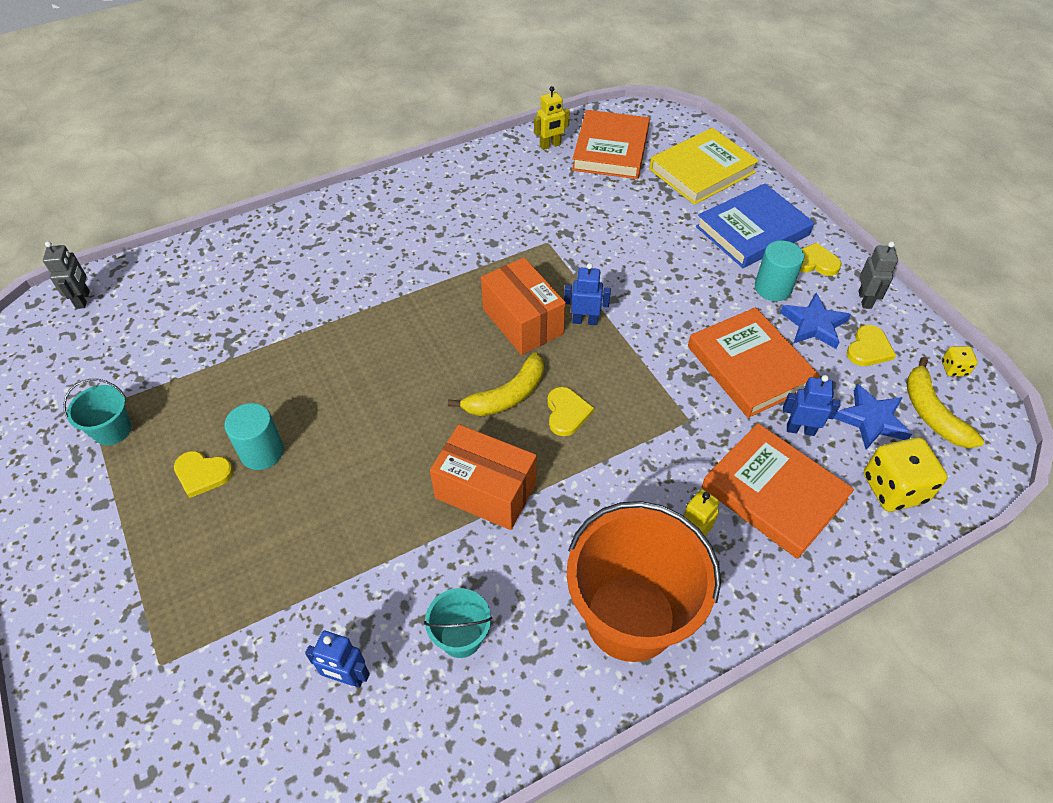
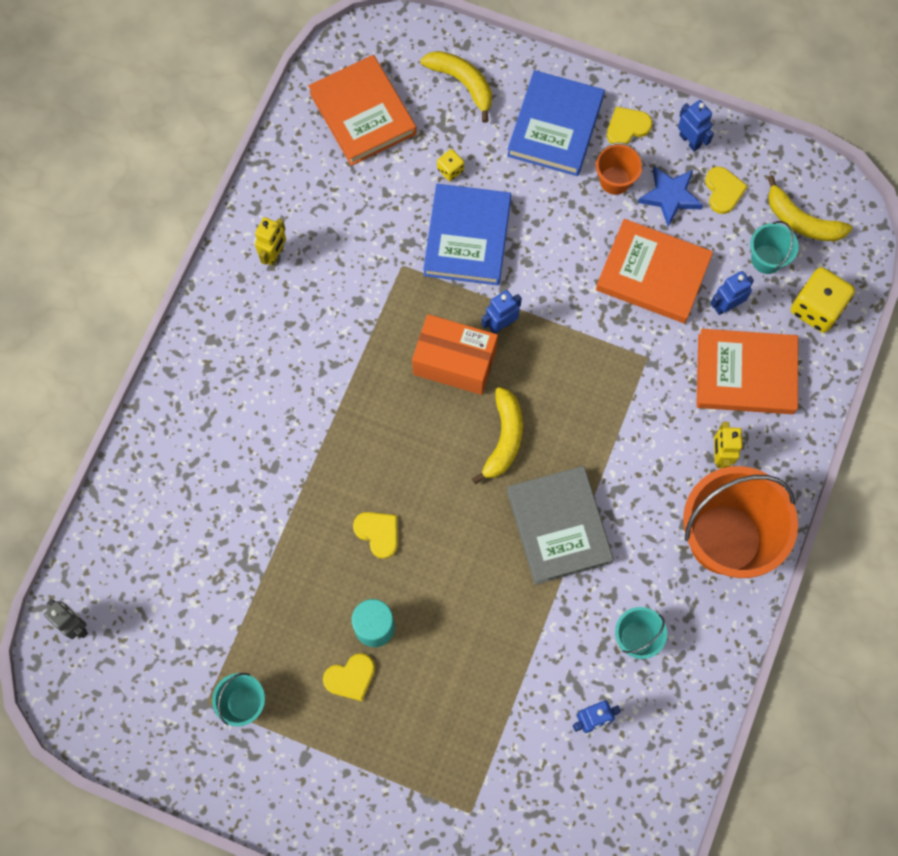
camera: 40 degrees left, 20 degrees up
orange box [430,424,537,530] -> grey book [507,466,614,585]
yellow robot [534,86,570,150] -> yellow robot moved to [255,217,286,266]
yellow heart [547,387,594,436] -> yellow heart moved to [353,512,398,559]
yellow book [649,128,759,205] -> yellow banana [420,51,492,123]
turquoise cylinder [755,241,804,301] -> orange bucket [595,142,644,195]
blue star [834,384,912,450] -> turquoise bucket [750,221,799,274]
grey robot [858,241,898,309] -> blue robot [678,100,714,152]
yellow dice [942,346,978,376] -> yellow dice moved to [437,149,464,181]
none -> blue book [423,184,511,285]

